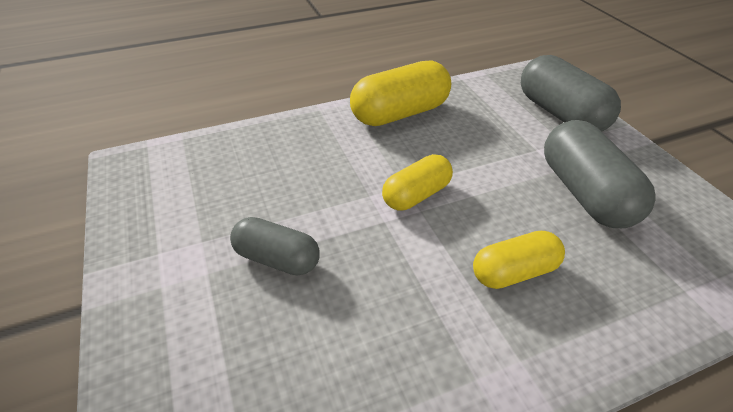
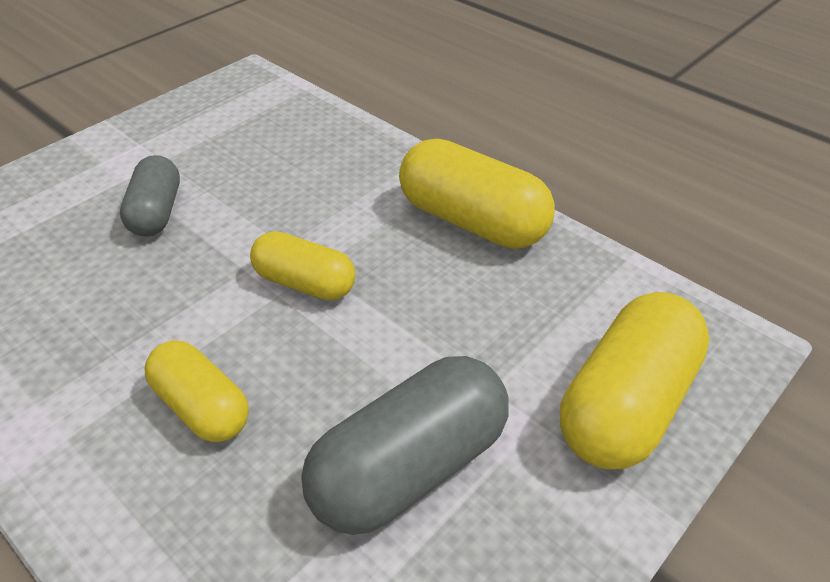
camera: 65 degrees right, 0 degrees up
grey capsule [521,55,621,131] -> yellow capsule [560,292,710,469]

